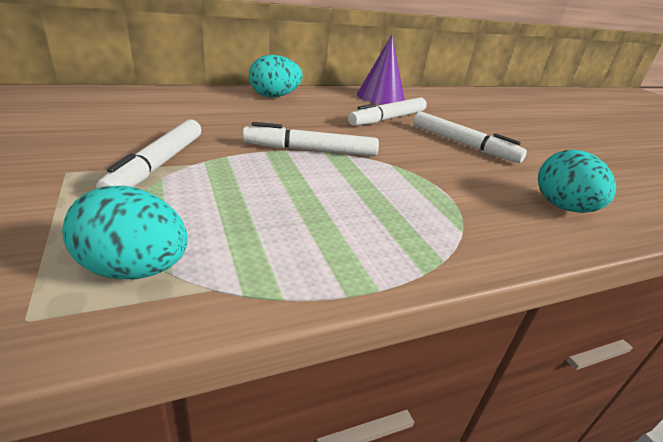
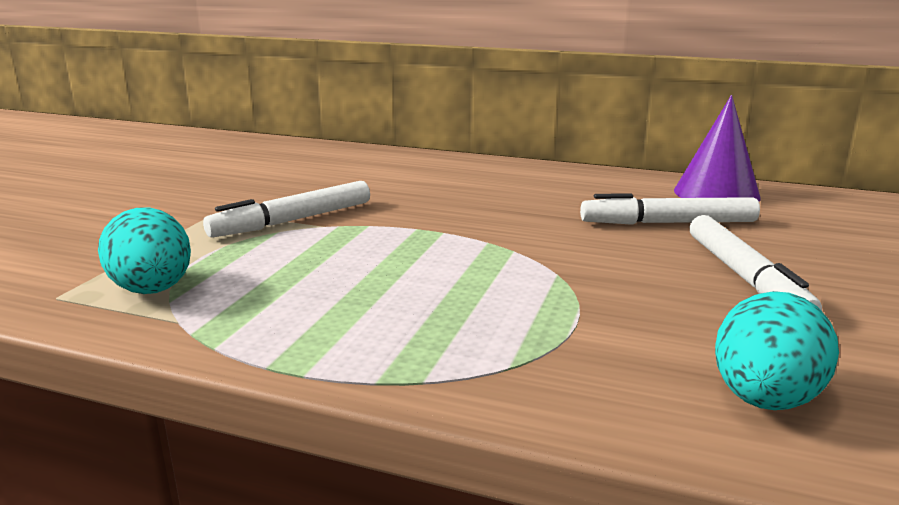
camera: 45 degrees right, 10 degrees down
white marker [242,122,379,156] -> none
turquoise egg [249,55,303,97] -> none

